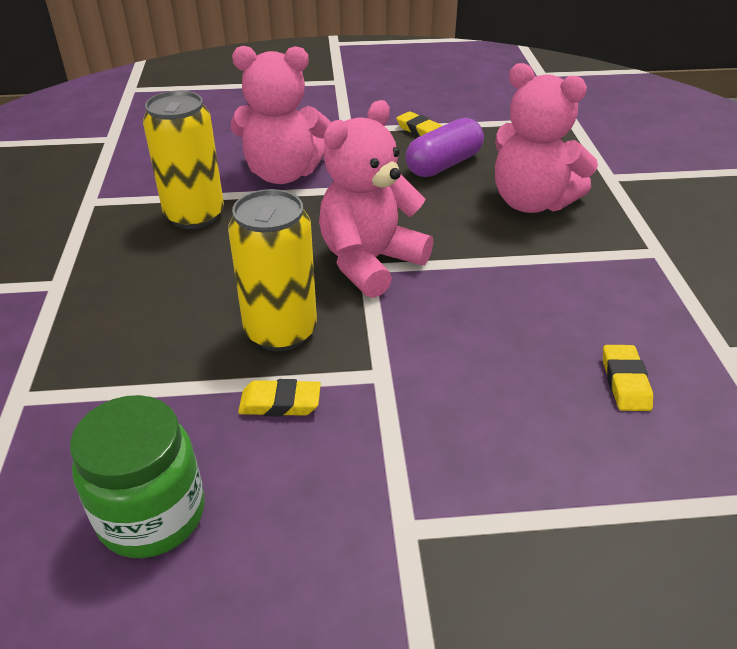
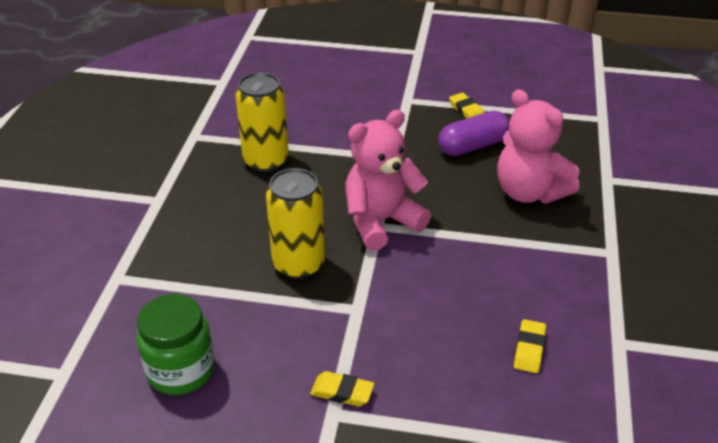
camera: 15 degrees right, 0 degrees up
pink teddy bear [231,46,331,184] -> none
yellow eraser [238,379,321,417] -> yellow eraser moved to [310,371,374,407]

